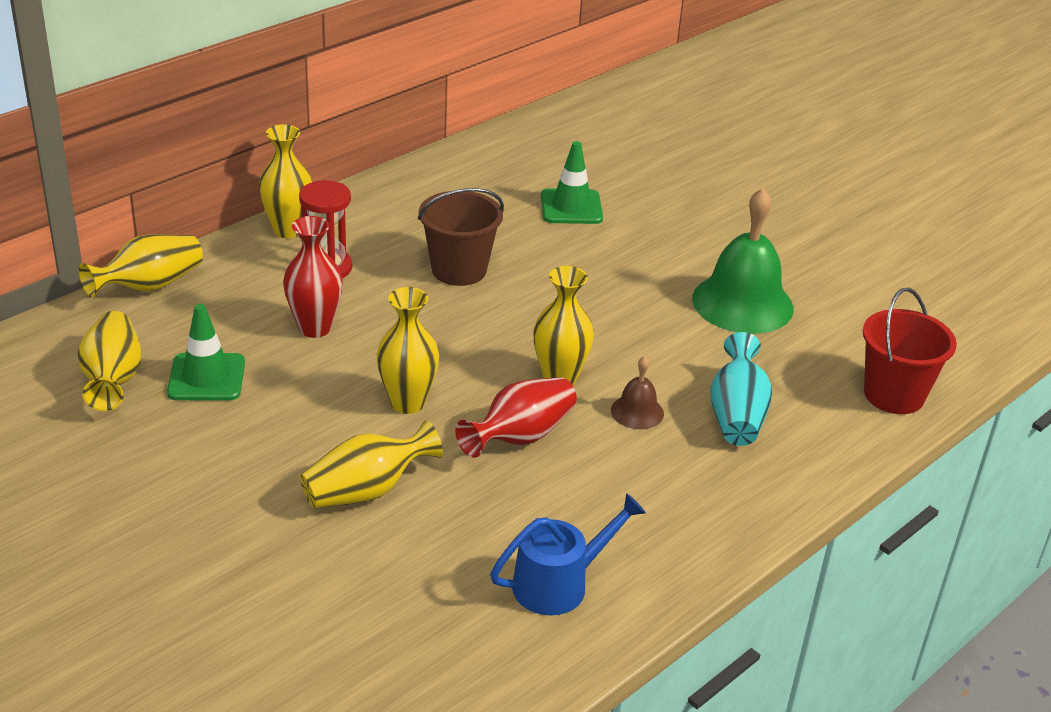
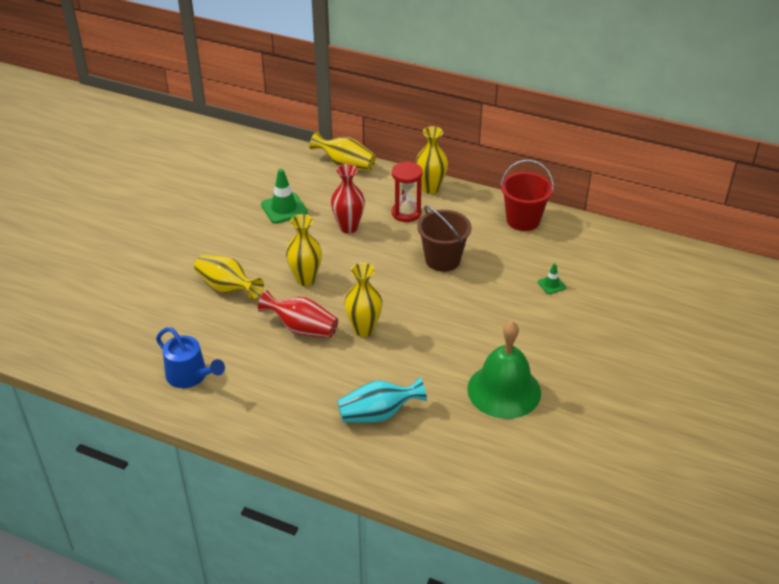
camera: 70 degrees right, 5 degrees up
yellow vase [78,311,141,411] -> none
green traffic cone [541,141,603,224] -> green traffic cone [538,263,566,294], size x0.54
brown bell [611,356,664,429] -> none
red bucket [863,288,957,414] -> red bucket moved to [500,160,554,231]

